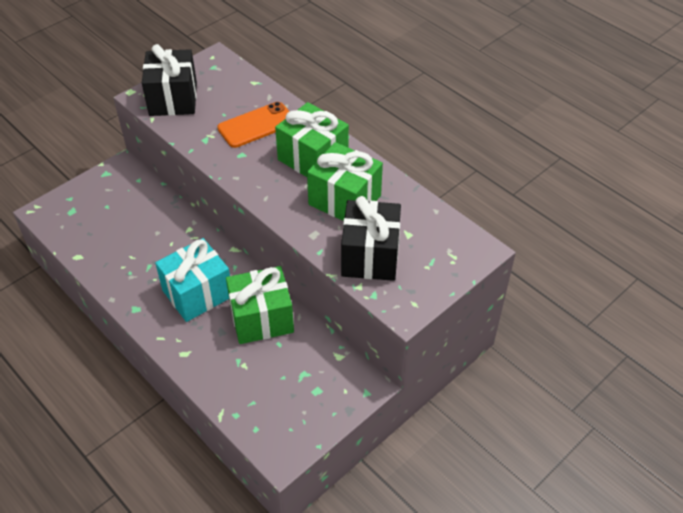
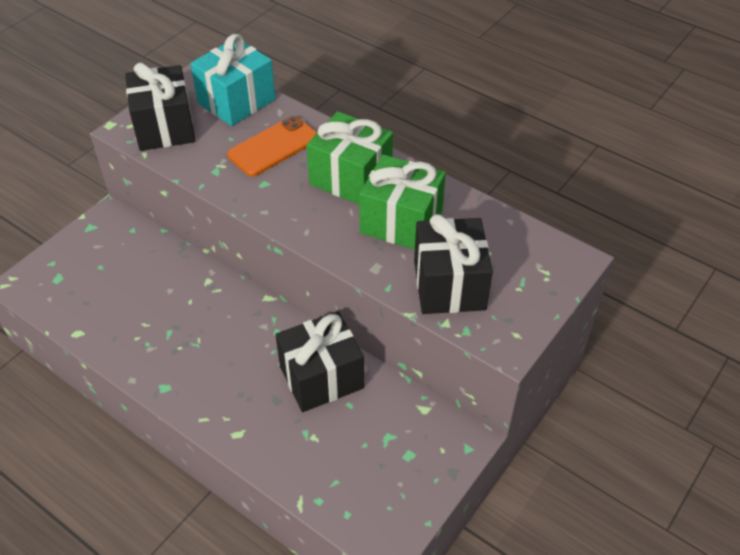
camera: 10 degrees left, 0 degrees up
turquoise gift [155,238,230,322] -> turquoise gift moved to [190,34,276,126]
green gift [226,266,294,344] -> black gift [276,311,364,412]

